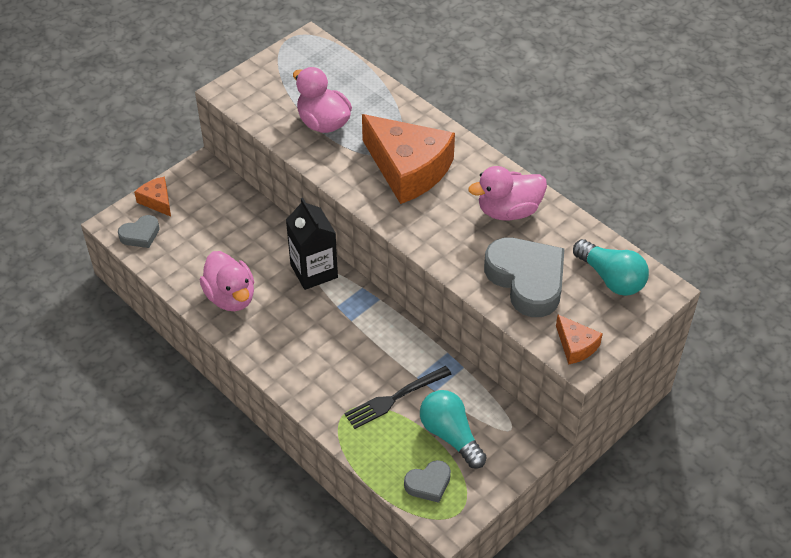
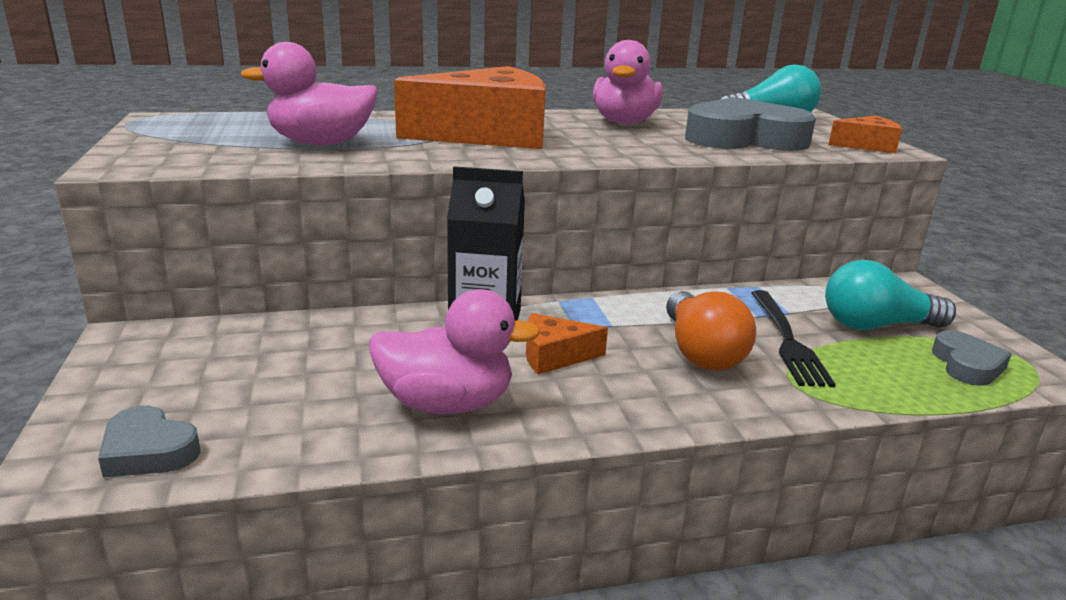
camera: 60 degrees left, 25 degrees down
grey heart [118,215,160,248] -> grey heart turned 120 degrees clockwise [98,405,200,478]
orange cheese [134,177,171,216] -> orange cheese moved to [526,313,608,374]
none -> orange light bulb [666,291,756,370]

